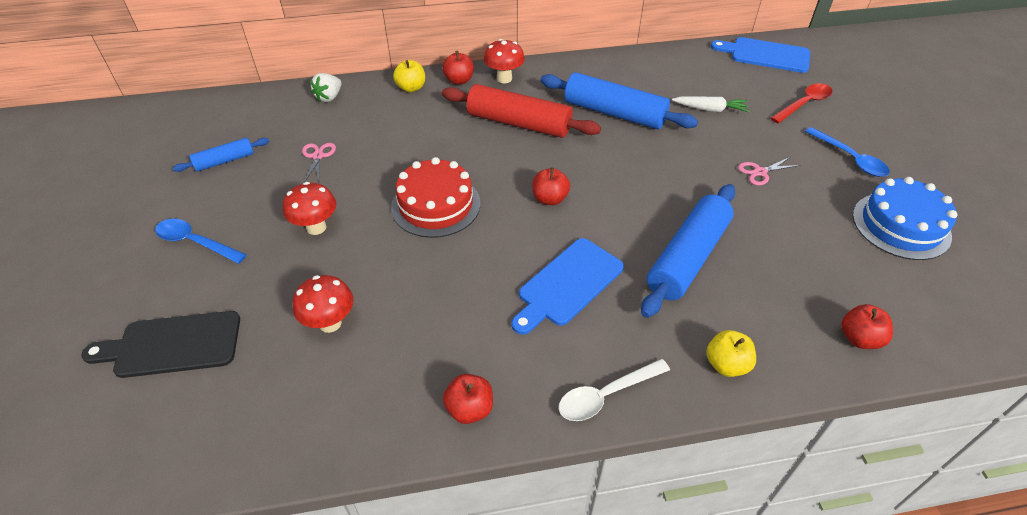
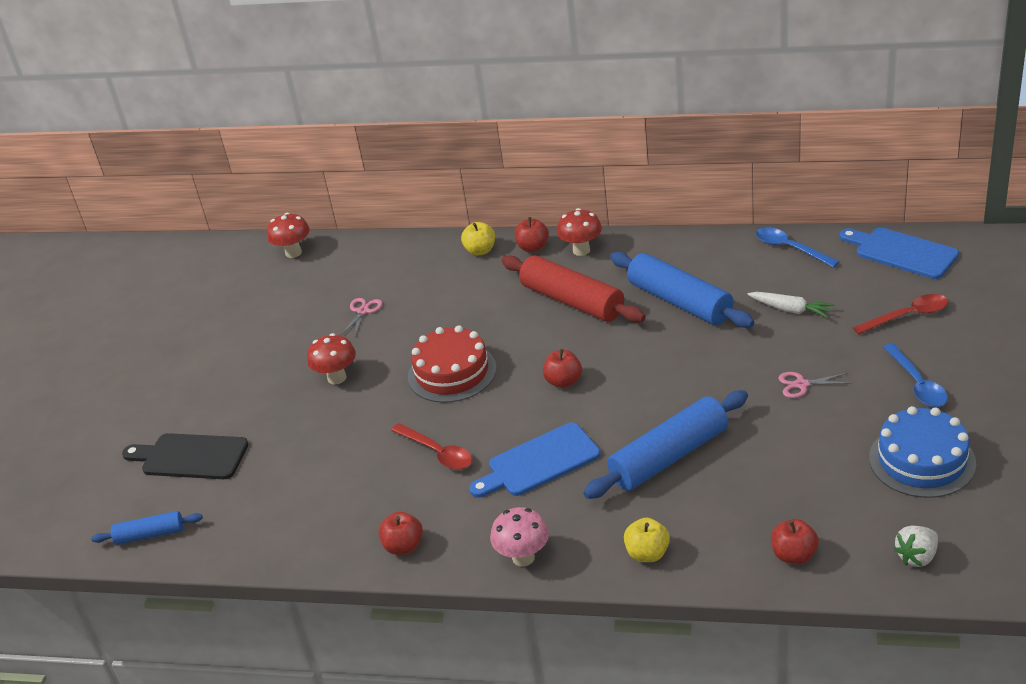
camera: 25 degrees right, 10 degrees down
blue spoon [155,219,247,264] -> blue spoon moved to [756,227,840,268]
blue rolling pin [173,138,269,172] -> blue rolling pin moved to [91,511,203,545]
red mushroom [292,275,353,333] -> red mushroom moved to [267,213,310,258]
white strawberry [310,73,342,102] -> white strawberry moved to [893,526,938,567]
white spoon [558,359,670,421] -> pink mushroom [490,507,549,566]
none -> red spoon [391,423,473,470]

